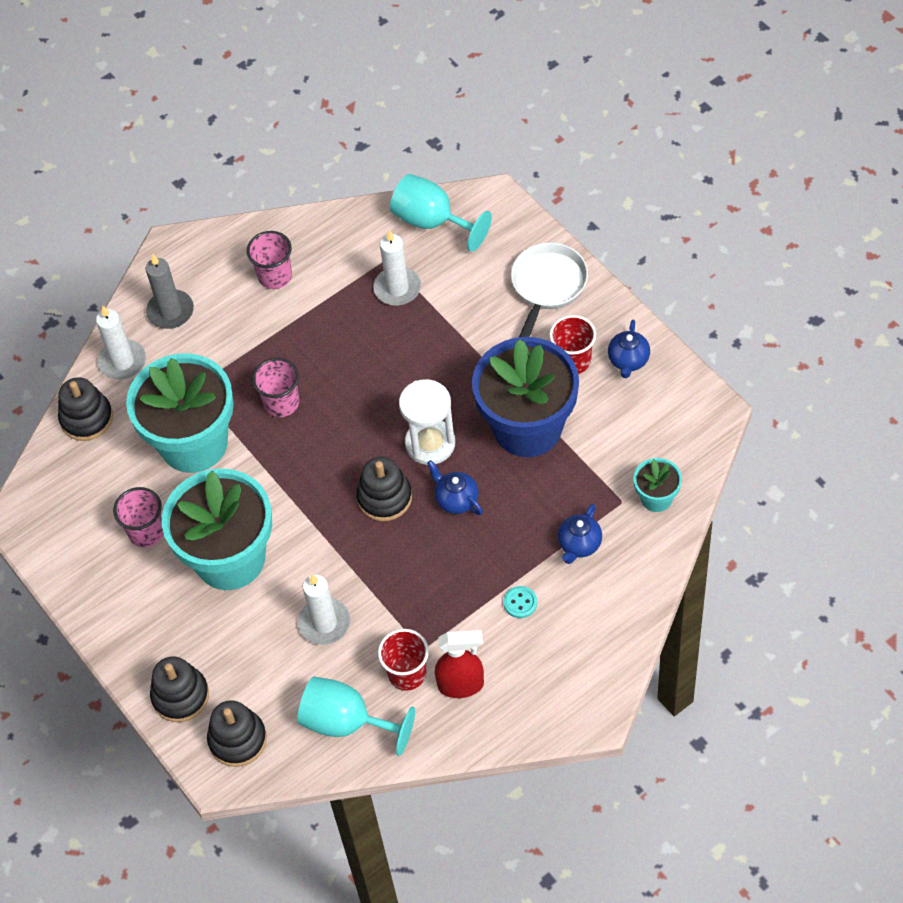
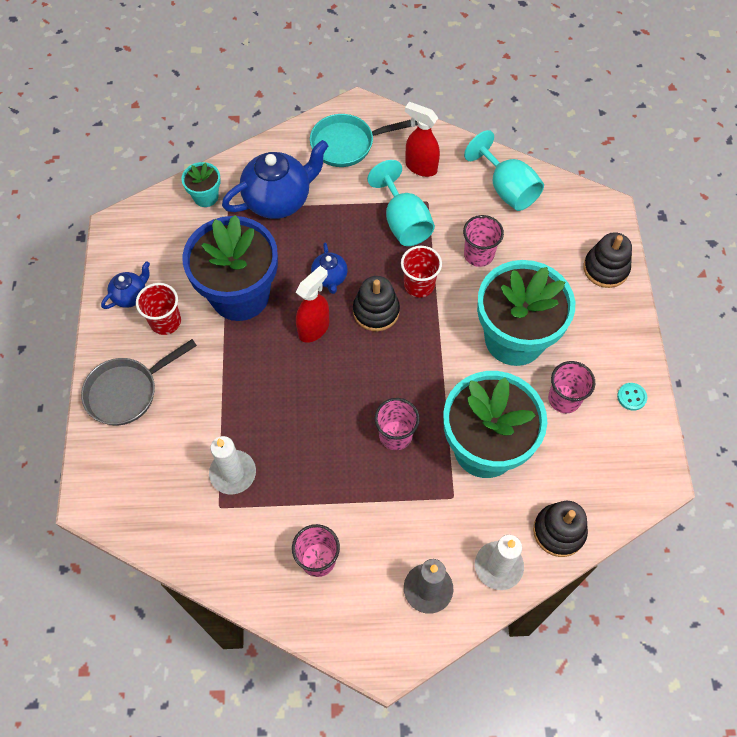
camera: 150 degrees left, 5 degrees up
black stacking toy [207,701,267,767] -> none
white candle [298,574,350,645] -> pink cup [463,215,504,267]
red cup [378,629,429,691] -> red cup moved to [401,246,442,298]
turquoise goblet [390,174,492,252] -> turquoise goblet moved to [367,160,435,246]
white hourglass [399,379,455,465] -> red spray bottle [296,266,329,343]
turquoise button [504,586,537,618] -> turquoise button moved to [617,383,647,411]
white pan [511,242,588,337] -> grey pan [81,339,197,425]
blue teapot [558,504,602,564] -> blue teapot [222,140,328,219], size x1.96
none -> turquoise pan [310,114,418,167]

